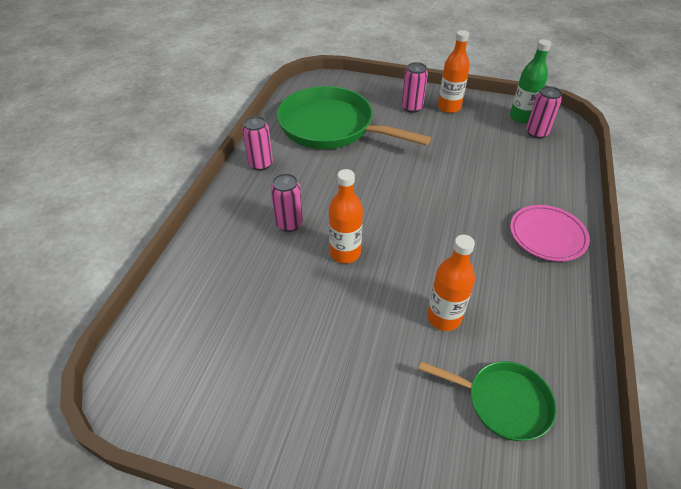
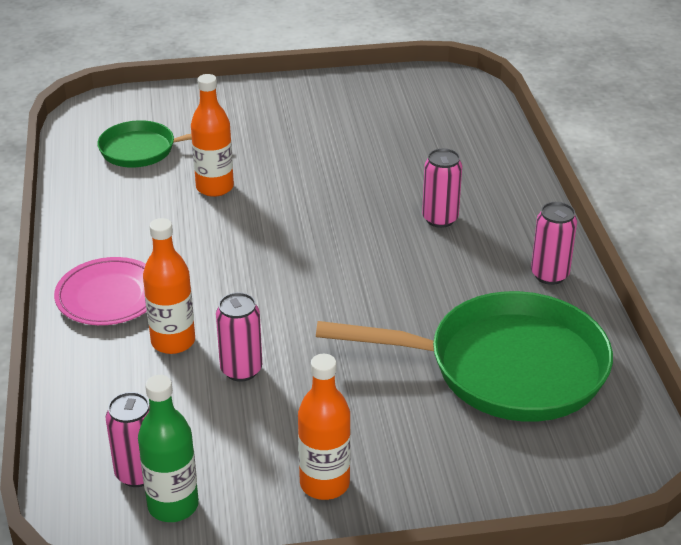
camera: 155 degrees right, 10 degrees down
orange bottle [329,169,363,263] -> orange bottle moved to [143,218,195,354]
pink can [402,62,428,113] -> pink can moved to [216,292,262,382]

